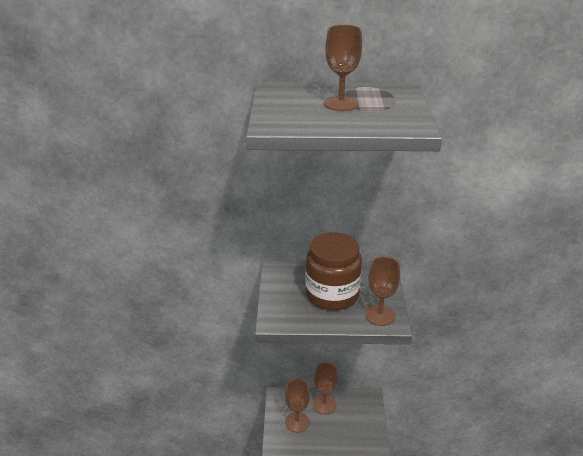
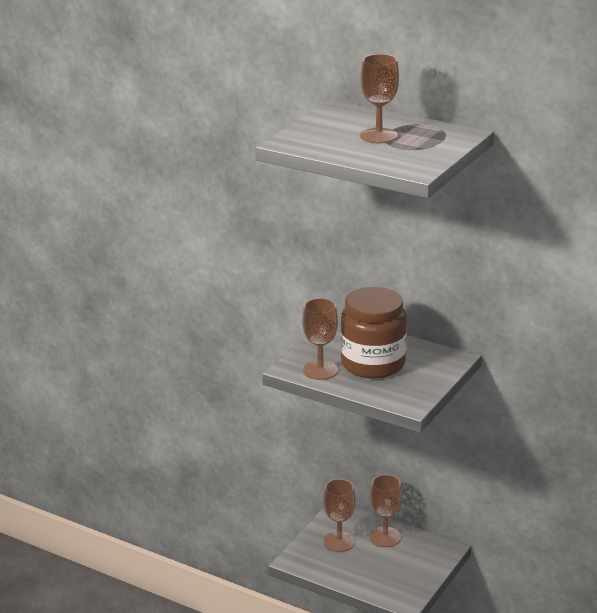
camera: 30 degrees right, 5 degrees down
brown goblet [365,257,400,326] -> brown goblet moved to [302,298,338,380]

